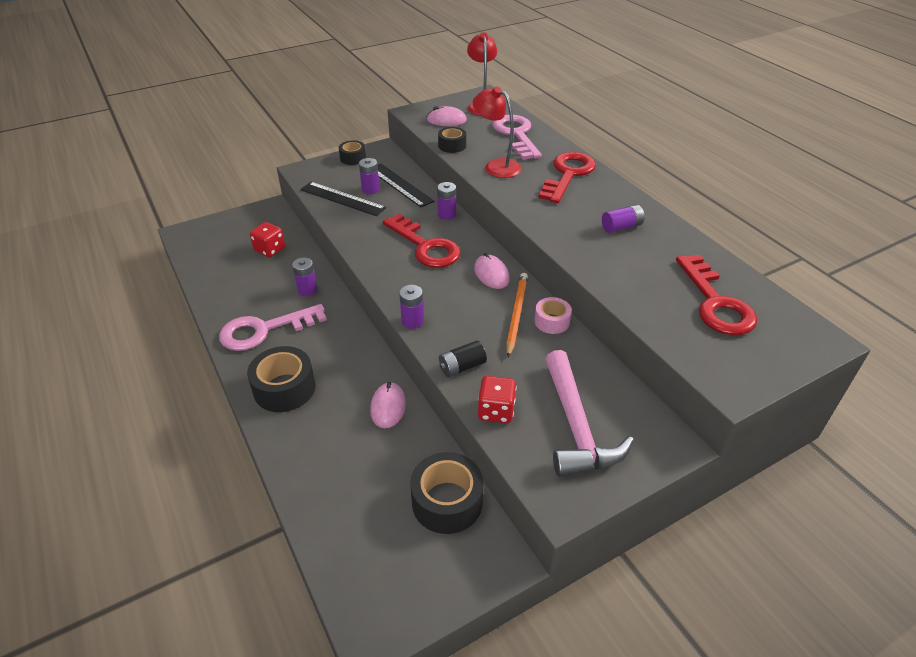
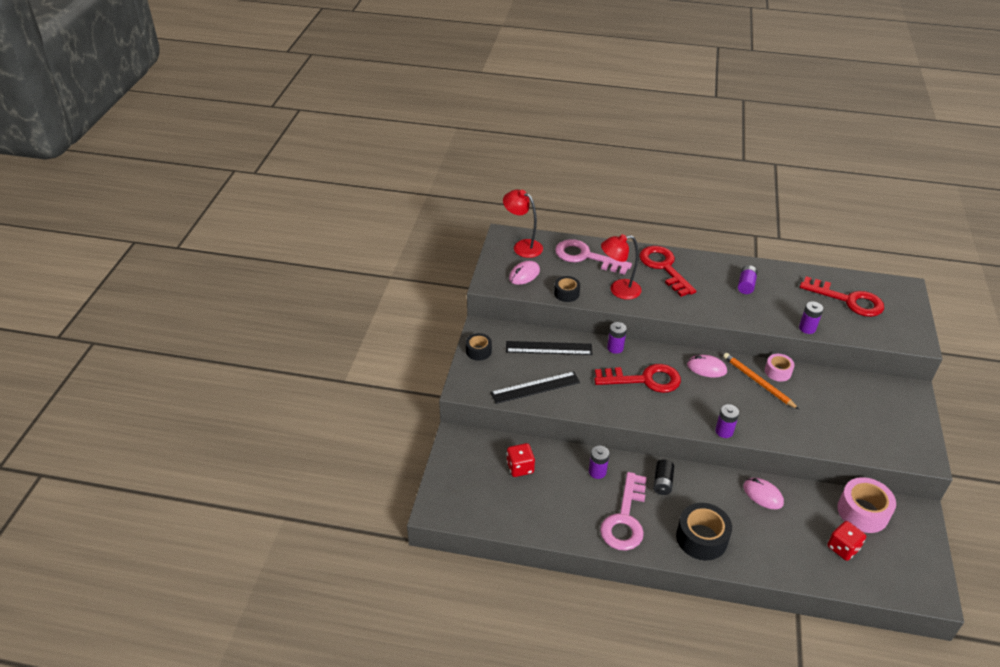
camera: 50 degrees left, 0 degrees up
purple battery [359,158,380,194] -> purple battery moved to [799,301,823,334]
black tape [410,452,483,534] -> pink tape [837,477,896,533]
black battery [439,341,487,377] -> black battery moved to [653,459,674,495]
red dice [478,376,517,423] -> red dice moved to [827,521,866,561]
pink hammer [545,350,634,477] -> none

